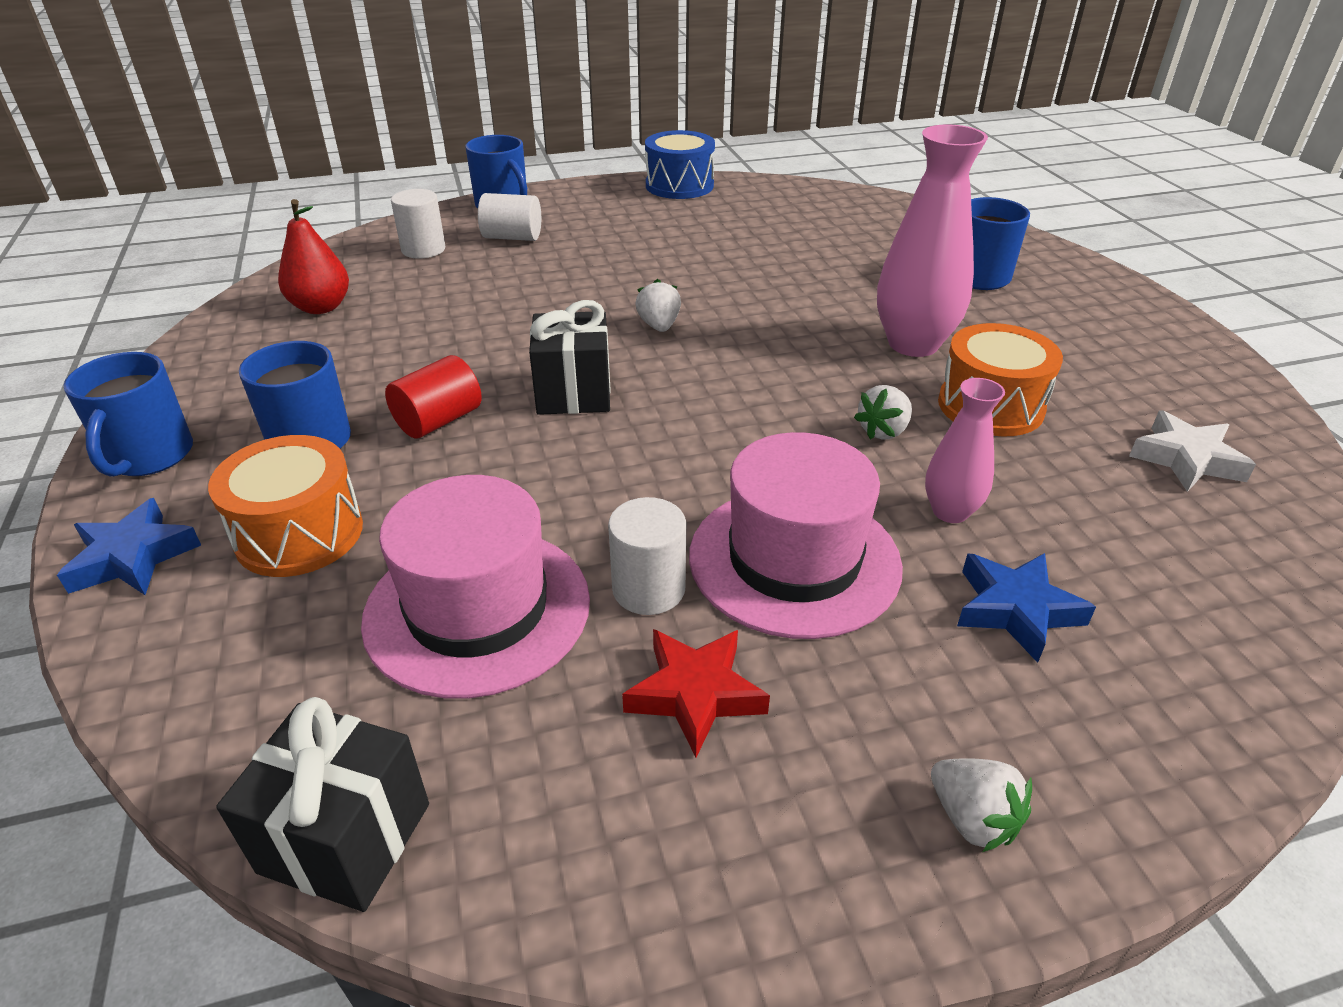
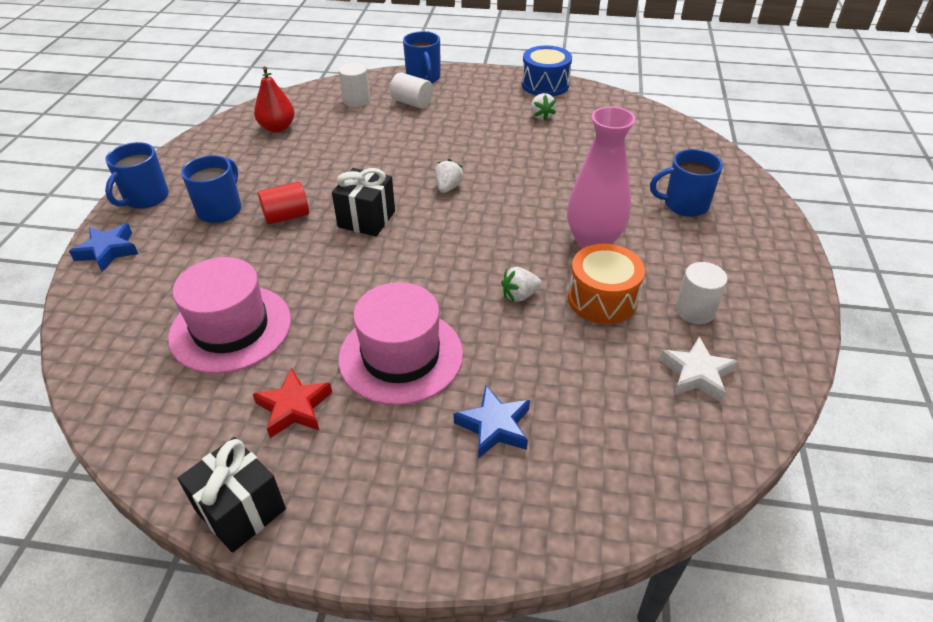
camera: 25 degrees right, 5 degrees up
orange drum [208,435,363,577] -> none
black gift [216,697,429,912] -> black gift moved to [178,437,286,553]
white cylinder [608,497,686,615] -> white cylinder moved to [676,262,728,324]
pink vase [925,378,1005,523] -> none
white strawberry [931,758,1032,852] -> white strawberry moved to [531,93,556,121]

